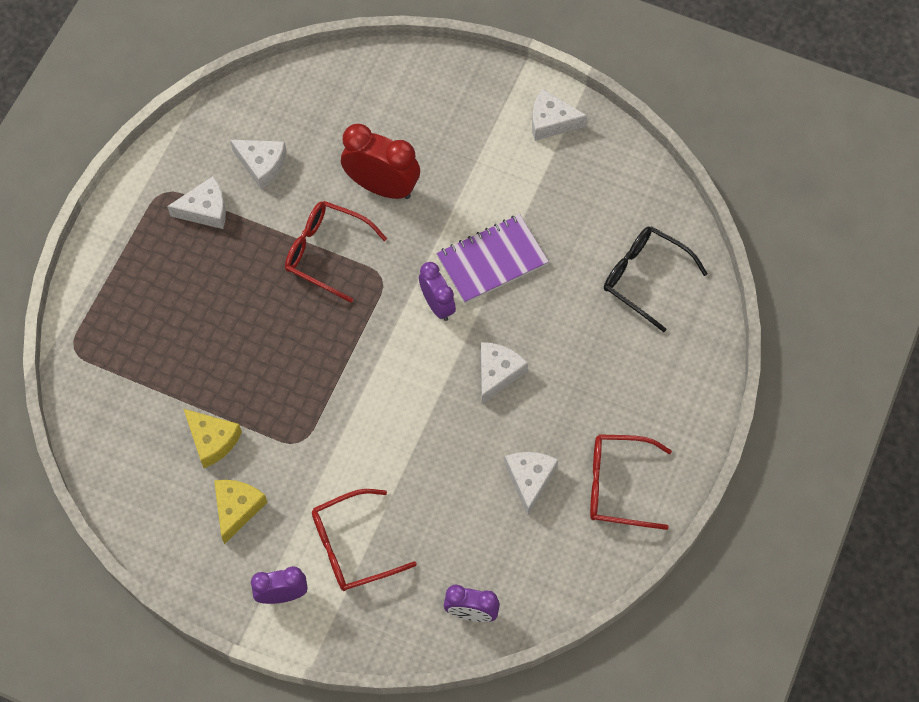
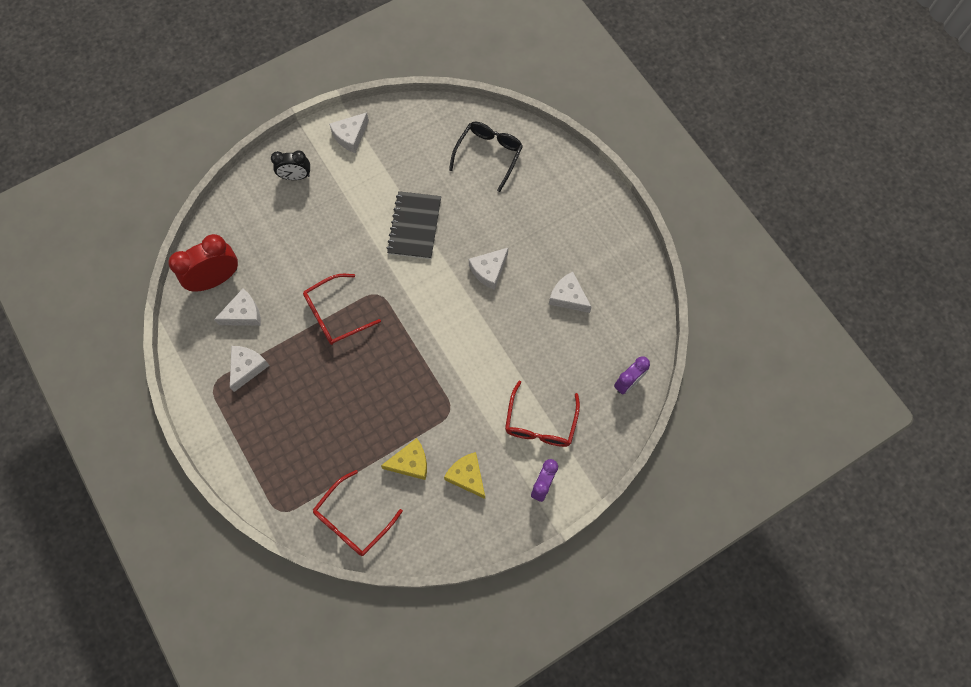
camera: 55 degrees left, 5 degrees up
red clock [341,124,420,199] -> red clock moved to [168,234,238,292]
purple clock [419,262,456,321] -> none
purple notebook [436,214,549,303] -> black notebook [386,191,441,259]
white cheese [481,342,528,404] -> white cheese turned 105 degrees counterclockwise [469,248,508,290]
red glasses [590,434,672,530] -> red glasses moved to [313,470,403,556]
black glasses [604,226,708,332] -> black glasses turned 135 degrees clockwise [449,122,523,192]
none -> black clock [271,150,310,180]

